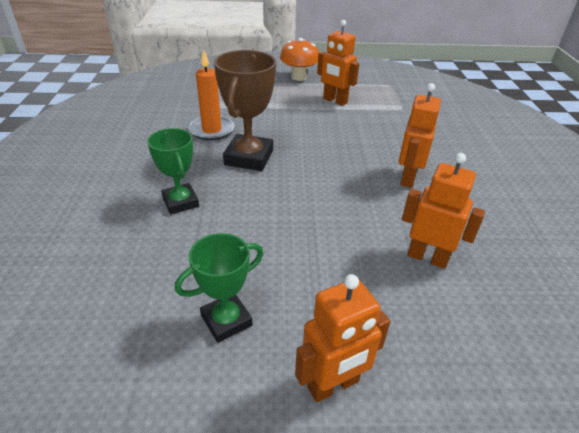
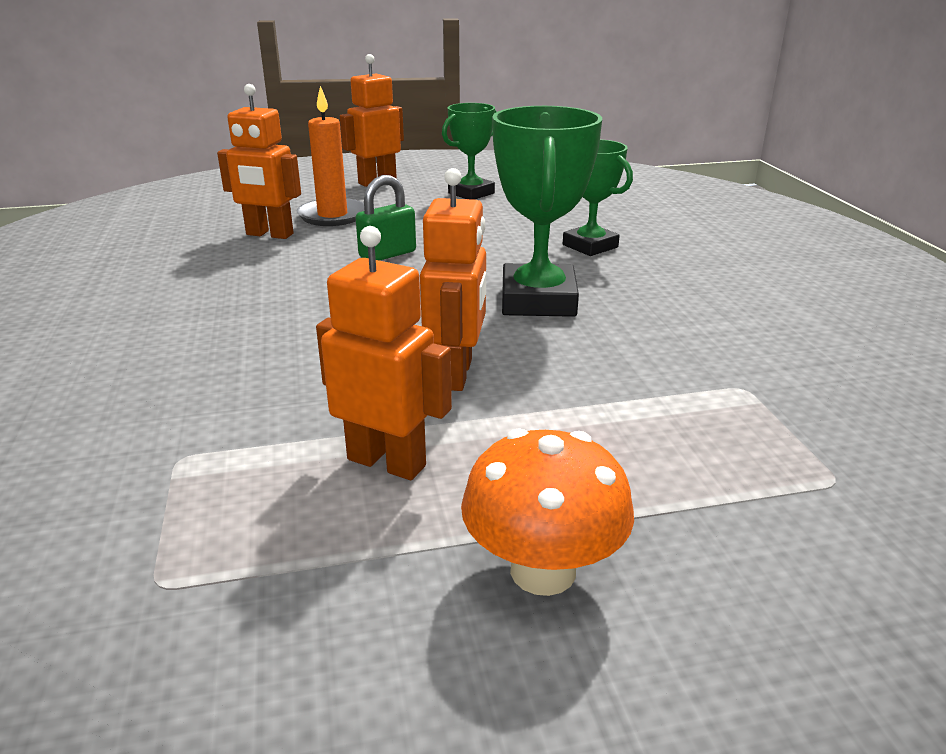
camera: 170 degrees right, 10 degrees down
orange candle [188,51,234,141] -> orange candle moved to [297,86,364,226]
brown trophy [214,50,276,171] -> green trophy [492,106,602,317]
orange robot [399,83,441,188] -> orange robot moved to [420,168,486,391]
none -> green padlock [356,175,416,261]

